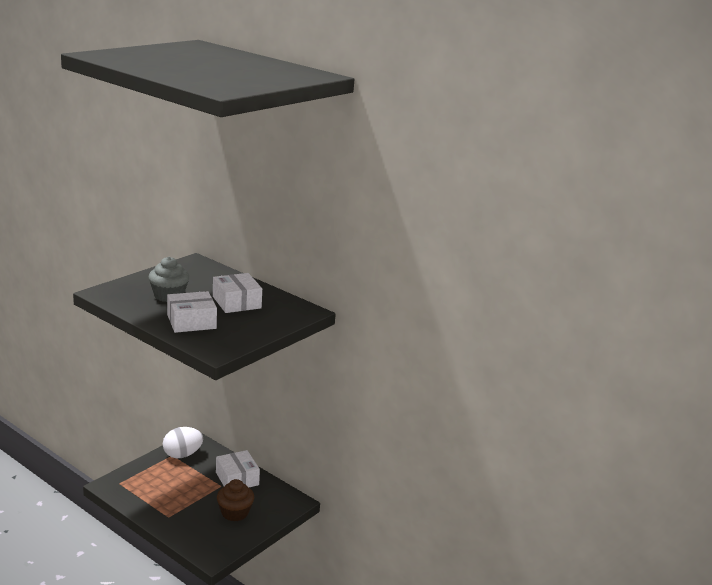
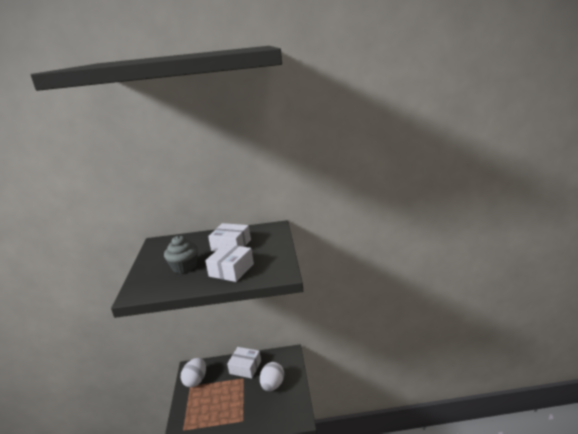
camera: 40 degrees left, 0 degrees up
brown cupcake [217,479,254,521] -> white egg [260,362,284,391]

